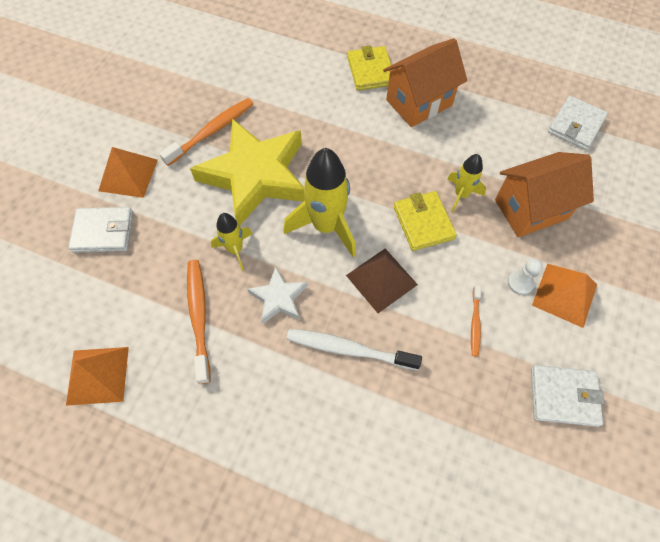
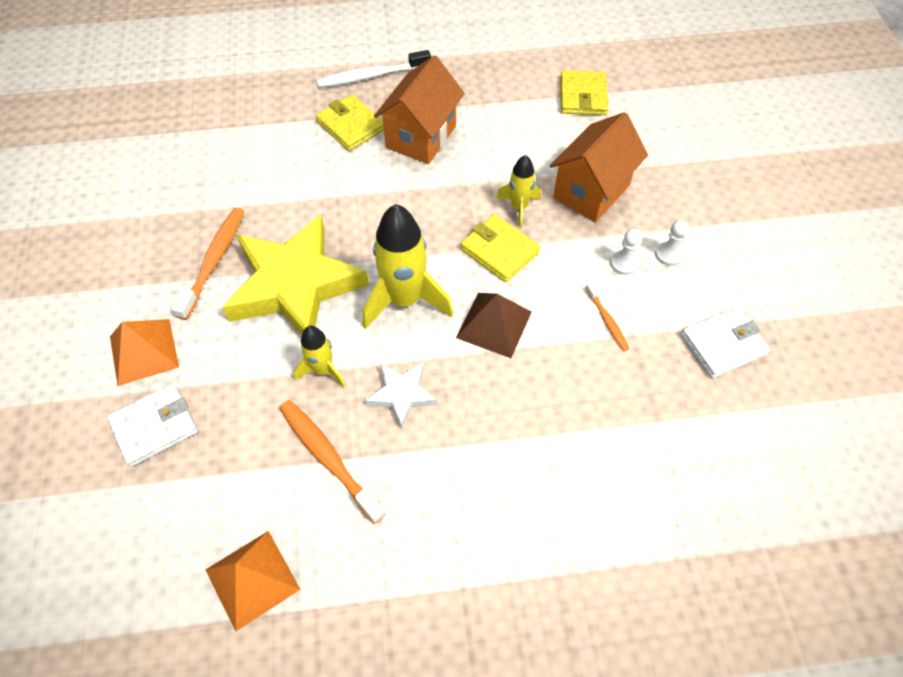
camera: 30 degrees left, 5 degrees down
white toothbrush [287,329,422,370] -> white toothbrush moved to [317,50,431,88]
orange pyramid [532,264,597,328] -> white pawn [655,220,689,266]
white wallet [548,96,608,150] -> yellow wallet [560,70,609,115]

